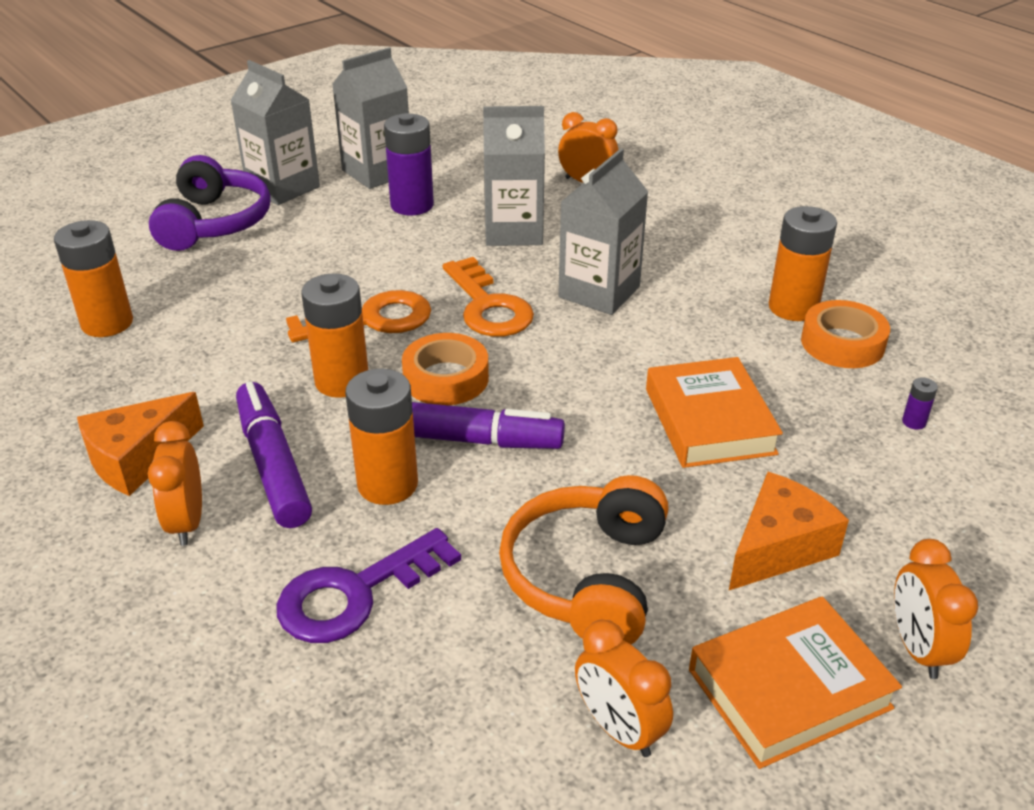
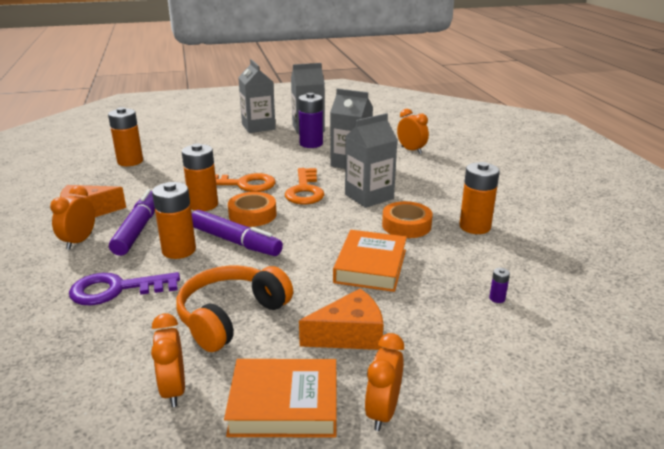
camera: 25 degrees right, 10 degrees down
purple headphones [149,155,271,251] -> none
orange tape [801,300,890,368] -> orange tape moved to [382,201,433,238]

